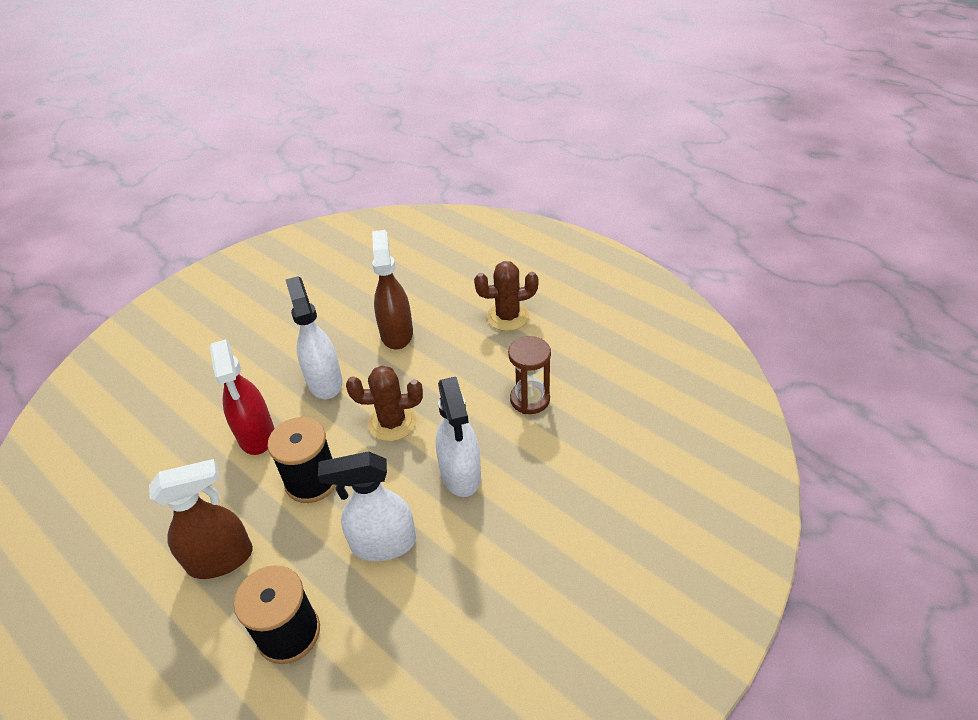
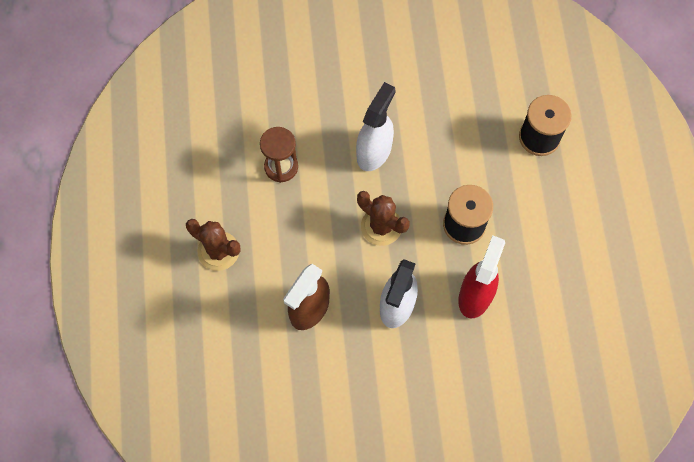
camera: 140 degrees left, 25 degrees up
brown spray bottle [149,459,253,579] -> none
white spray bottle [318,451,416,561] -> none

